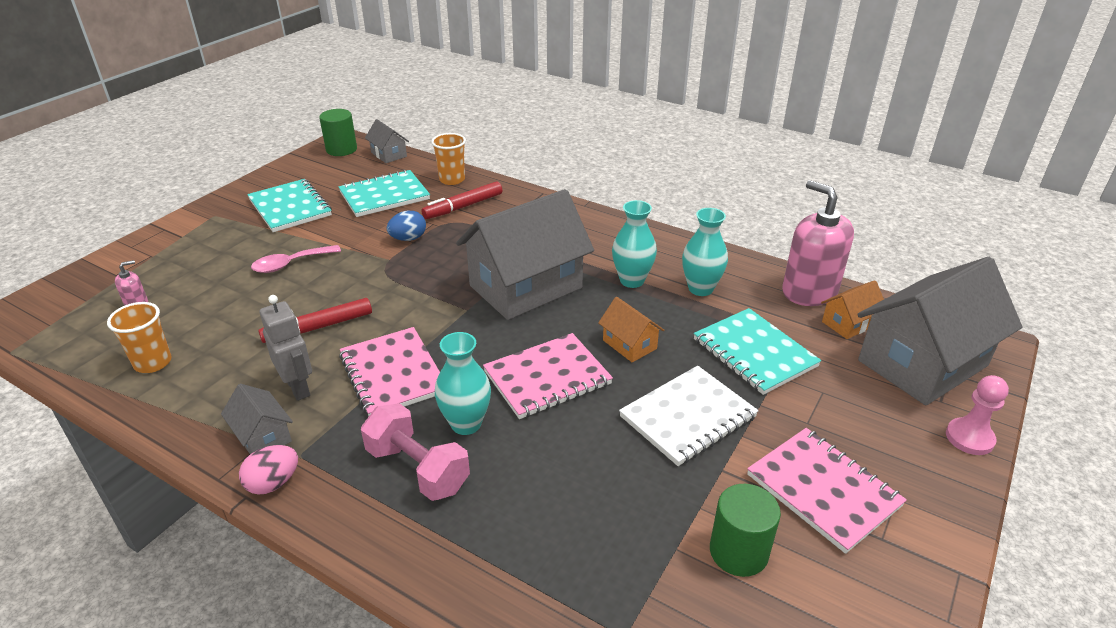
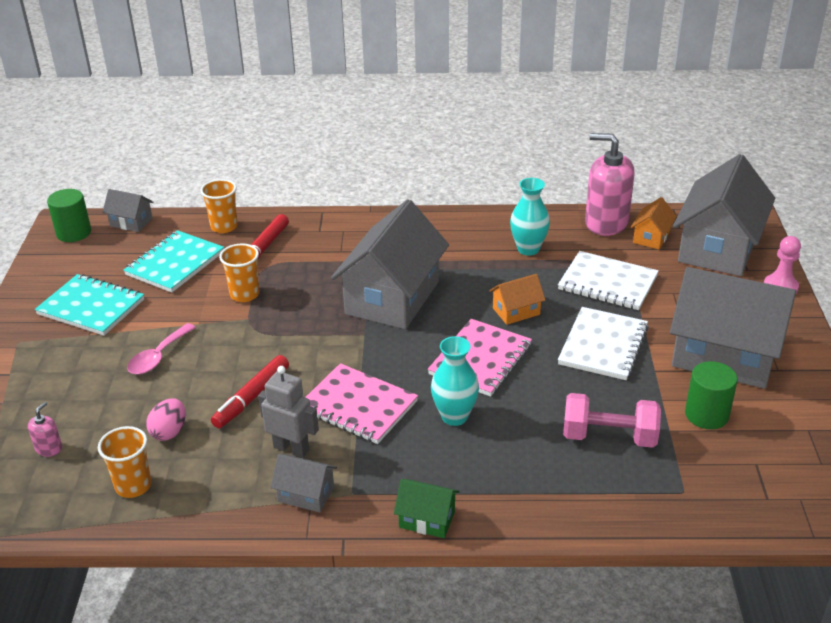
camera: 30 degrees left, 0 degrees up
pink egg [239,445,298,495] -> pink egg moved to [146,398,186,441]
pink dumbbell [361,403,470,501] -> pink dumbbell moved to [563,393,661,448]
blue egg [387,211,426,241] -> orange cup [219,243,259,302]
orange house [598,297,664,363] -> orange house turned 45 degrees counterclockwise [489,274,545,325]
turquoise vase [612,200,657,288] -> none
turquoise notebook [694,308,821,395] -> white notebook [558,251,659,310]
pink notebook [747,428,907,554] -> grey house [670,267,796,389]
none -> green house [394,479,459,538]

